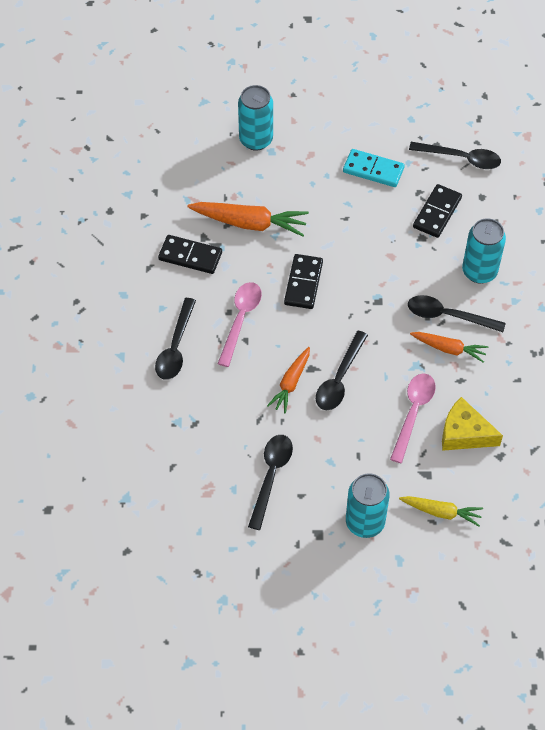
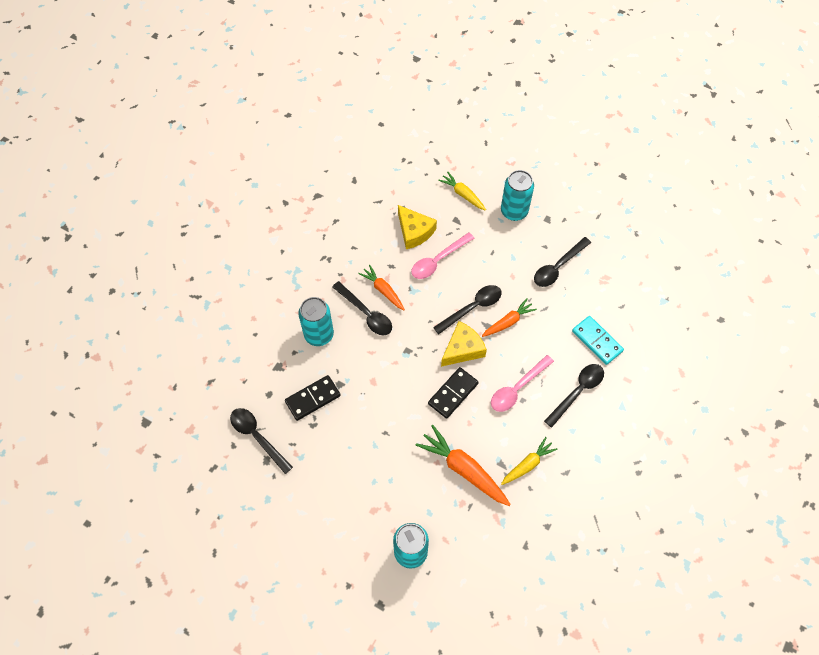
camera: 150 degrees left, 5 degrees up
black domino [158,235,222,274] -> yellow carrot [501,437,558,485]
turquoise domino [343,149,405,187] -> turquoise domino moved to [572,316,624,365]
none -> yellow cheese [441,321,487,367]

